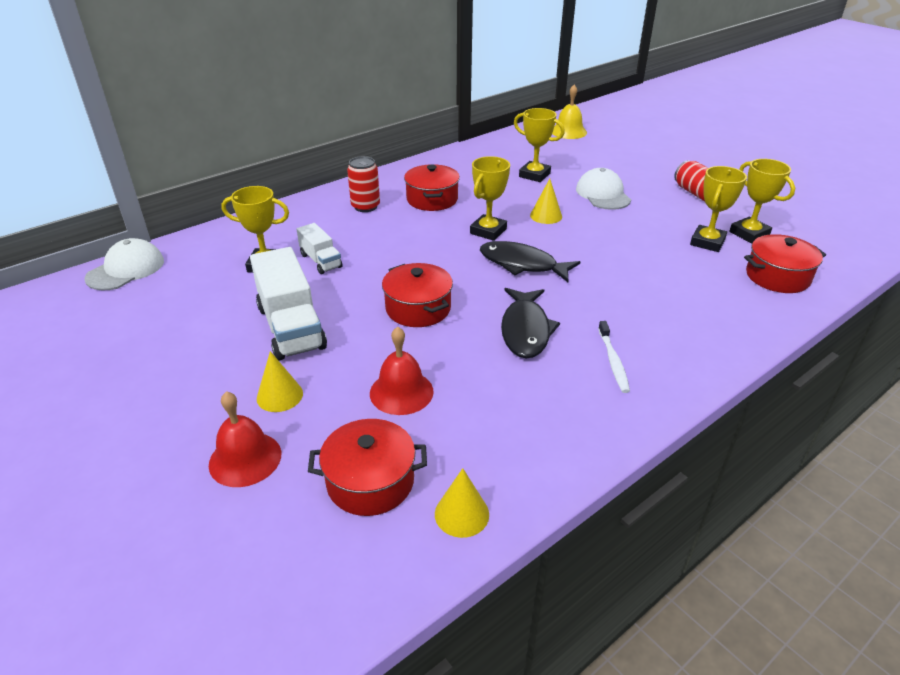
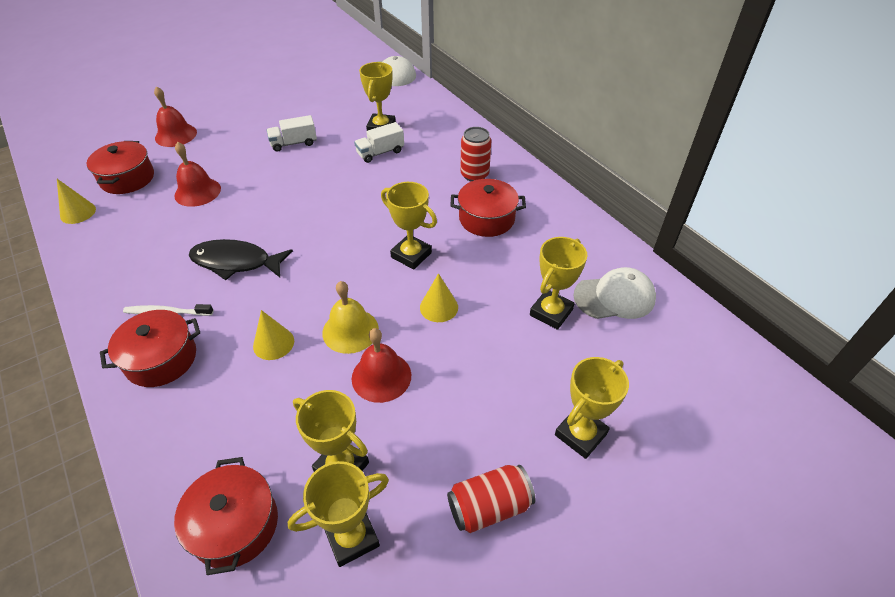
camera: 95 degrees right, 10 degrees up
white truck [250,247,327,360] -> white truck [267,115,317,152], size x0.55
yellow cone [257,351,303,412] -> yellow cone moved to [253,310,294,360]
red pot [382,263,453,327] -> red pot moved to [100,310,200,387]
black fish [480,241,580,282] -> none
yellow bell [552,85,587,139] -> yellow bell moved to [322,281,379,354]
white cap [576,168,631,210] -> white cap moved to [573,267,656,319]
none -> red bell [352,328,411,403]
none -> yellow trophy [555,357,629,459]

